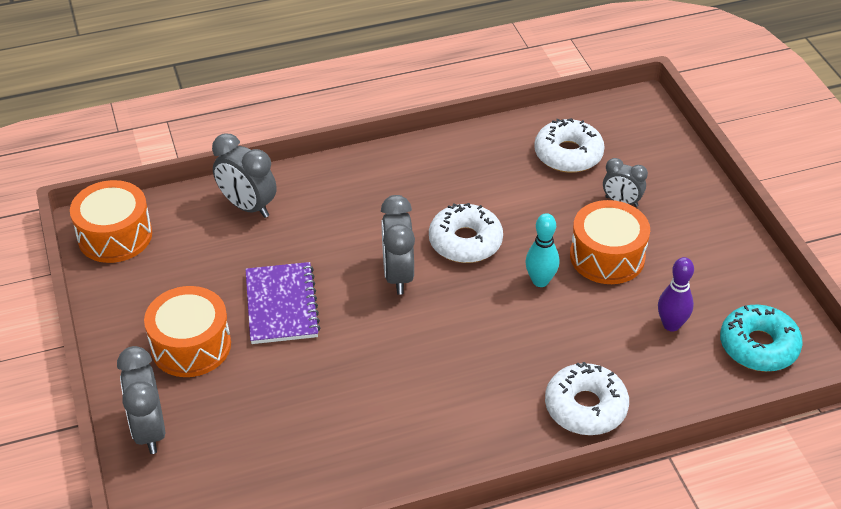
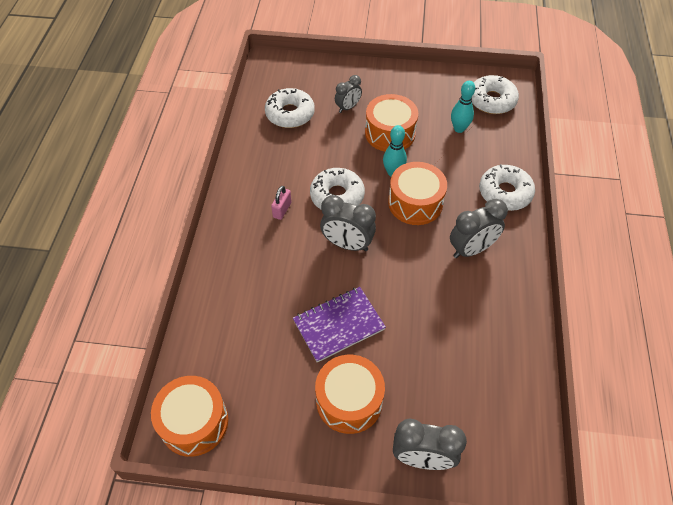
camera: 65 degrees left, 10 degrees up
grey clock [212,133,277,218] -> grey clock moved to [450,199,508,258]
purple notebook [245,262,321,344] -> purple notebook turned 45 degrees counterclockwise [293,287,386,363]
purple bowling pin [658,257,694,331] -> turquoise bowling pin [451,81,475,133]
turquoise donut [720,305,803,372] -> white donut [472,75,519,114]
none -> pink padlock [271,186,291,220]
none -> orange drum [388,162,447,225]

